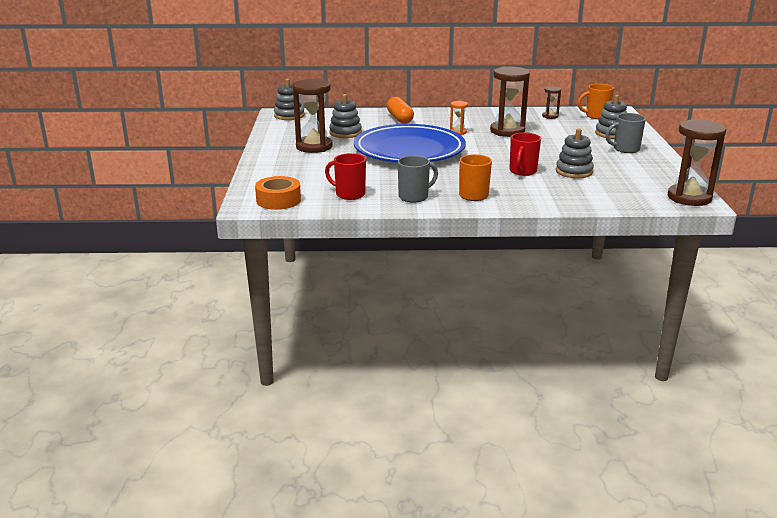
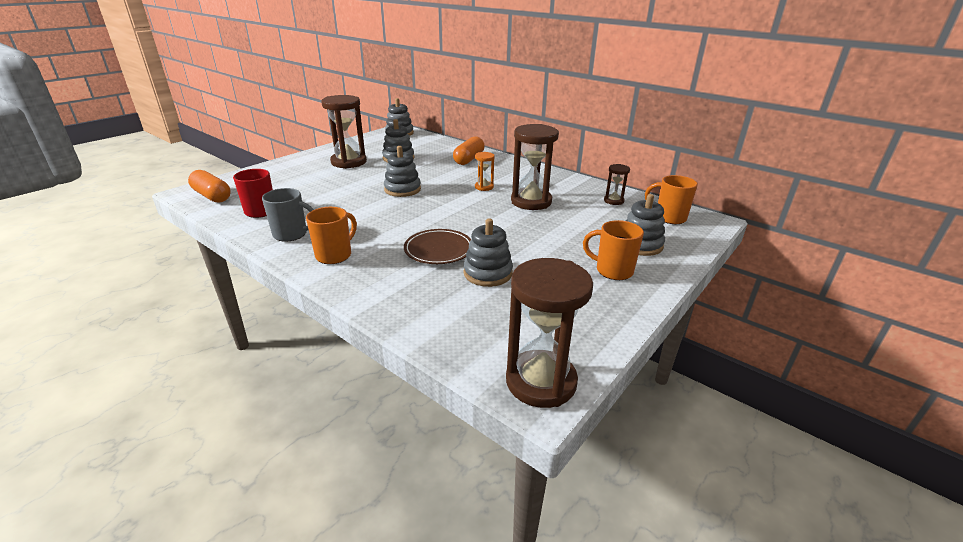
camera: 40 degrees right, 5 degrees up
orange tape [255,176,301,210] -> orange capsule [188,170,231,203]
blue plate [354,124,466,163] -> grey stacking toy [384,146,421,197]
red mug [509,132,541,176] -> brown plate [404,229,471,264]
grey mug [605,113,646,153] -> orange mug [583,220,644,280]

